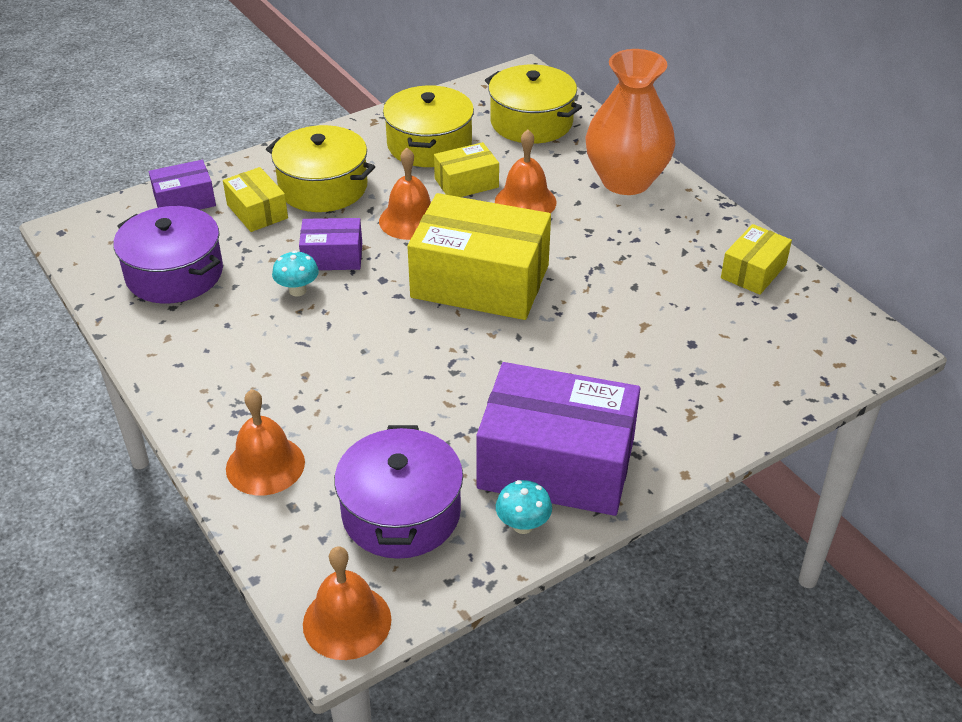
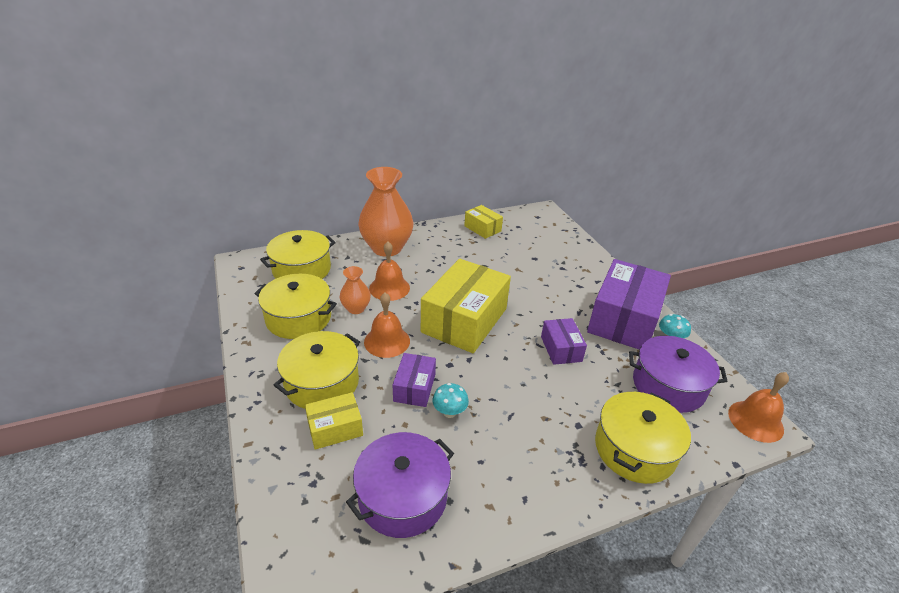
camera: 80 degrees left, 5 degrees down
purple box [149,160,216,210] -> purple box moved to [541,318,587,365]
orange bell [226,389,305,495] -> yellow pot [595,392,691,484]
yellow box [434,142,499,197] -> orange vase [340,266,371,314]

